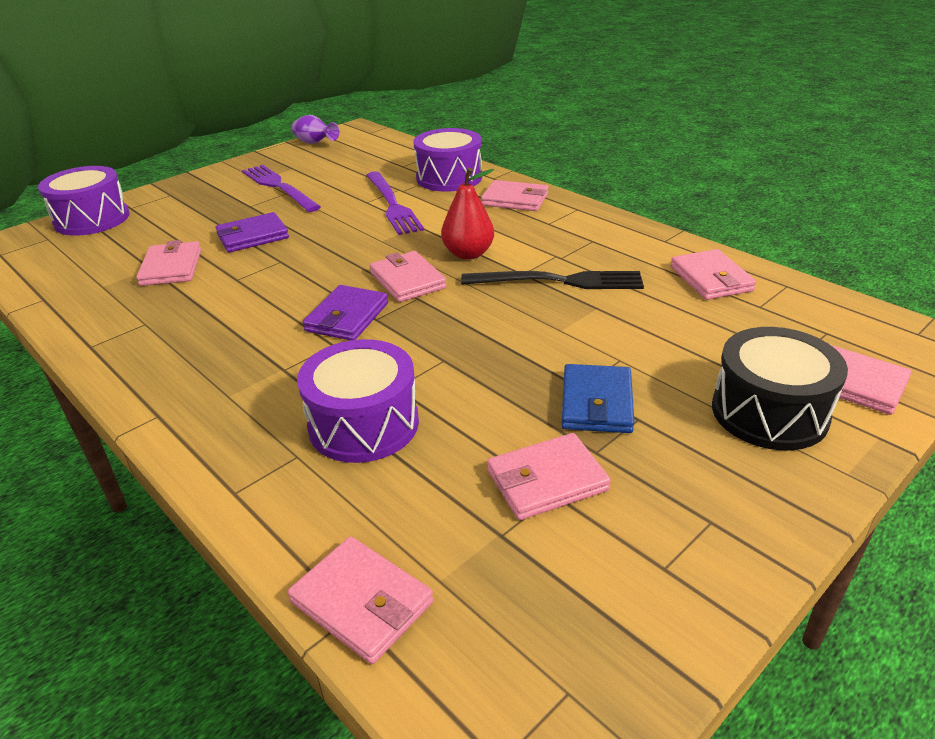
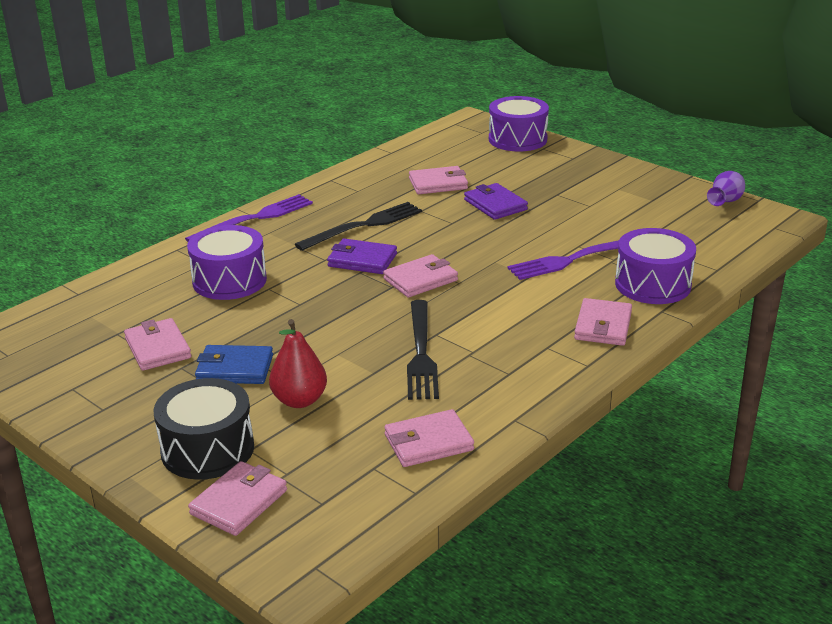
camera: 85 degrees right, 5 degrees down
purple fork [242,165,321,212] -> purple fork moved to [185,194,313,242]
pink wallet [288,536,433,664] -> none
red pear [441,168,494,260] -> red pear moved to [269,319,327,408]
none -> black fork [295,202,422,251]

